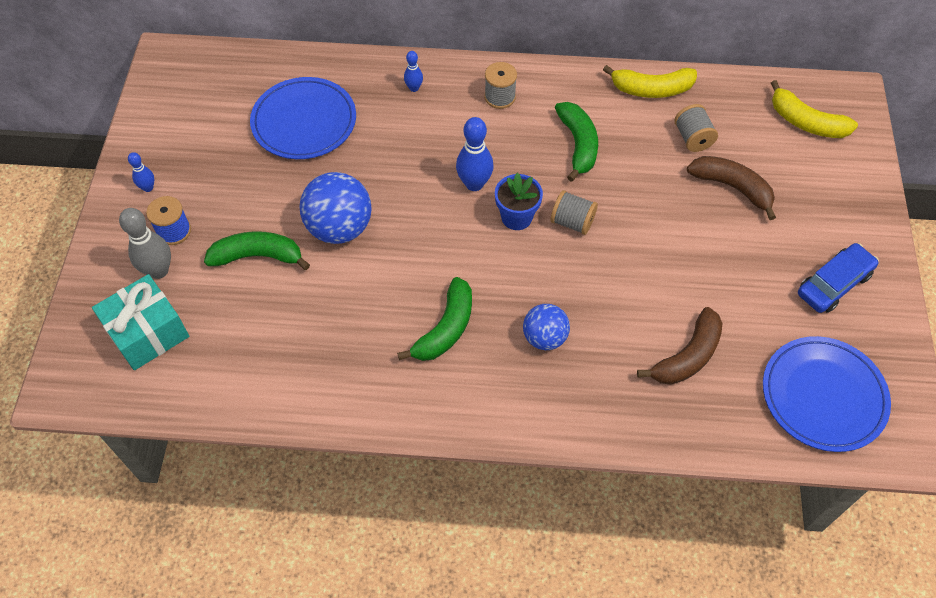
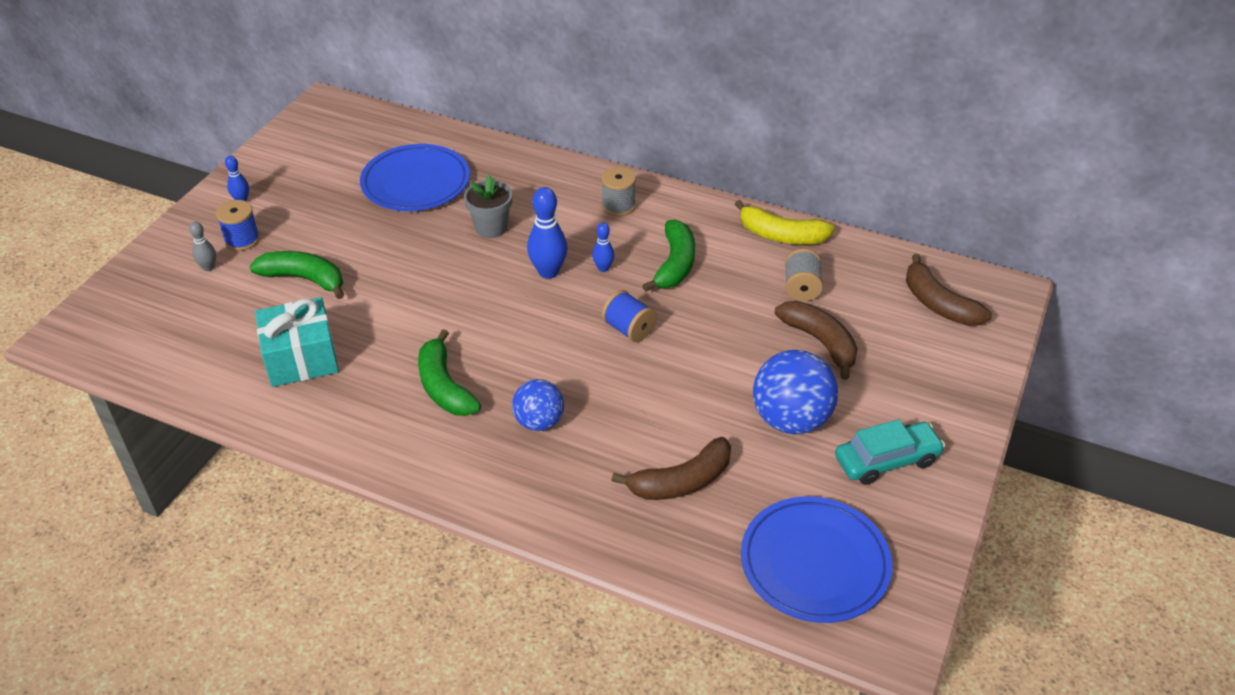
camera: 20 degrees right, 15 degrees down
turquoise gift [92,274,189,370] -> turquoise gift moved to [255,297,339,387]
grey bowling pin [119,208,171,279] -> grey bowling pin [189,222,216,271], size x0.55
blue ball [299,172,372,244] -> blue ball moved to [753,350,838,434]
green banana [397,277,472,361] -> green banana turned 105 degrees clockwise [418,329,481,416]
blue bowling pin [404,51,423,92] -> blue bowling pin moved to [592,223,614,272]
blue flower pot [495,173,543,230] -> none
grey spool [551,190,598,235] -> blue spool [602,290,657,342]
yellow banana [771,80,858,138] -> brown banana [906,254,992,326]
blue car [798,243,879,313] -> turquoise car [835,419,945,485]
none -> grey flower pot [464,174,512,238]

